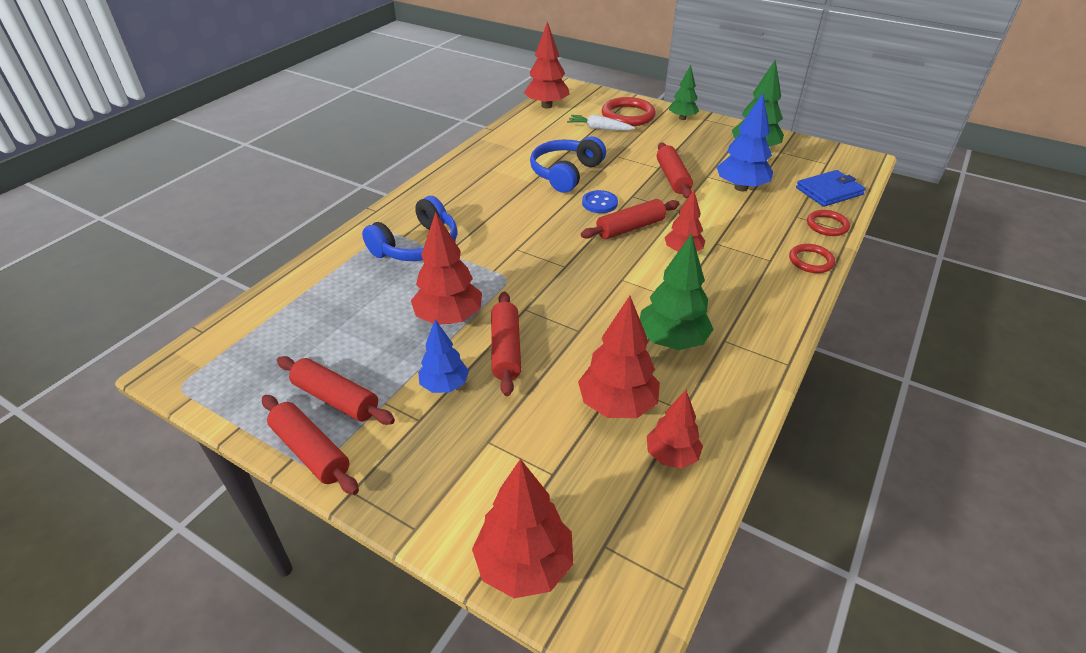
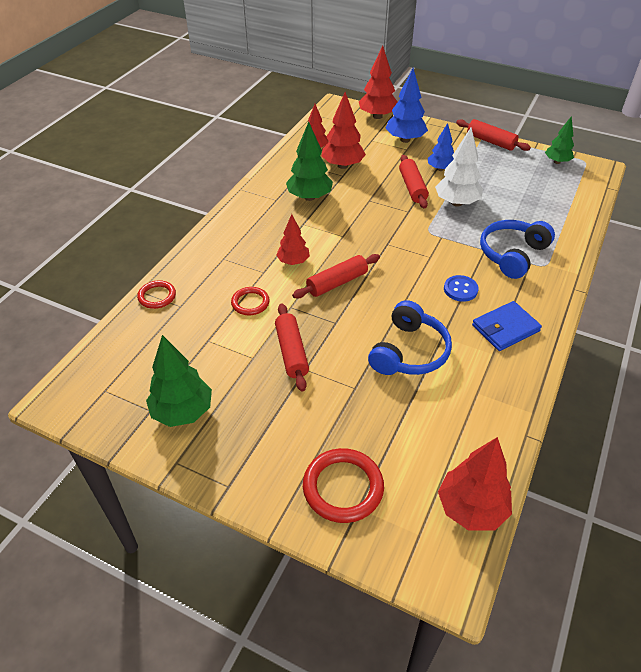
camera: 175 degrees right, 5 degrees up
red rolling pin [277,356,395,425] -> none
red tree [411,212,482,325] -> white tree [435,127,483,207]
white carrot [567,115,635,131] -> none
blue button [582,190,618,213] -> blue button moved to [444,275,478,302]
green tree [669,65,699,120] -> green tree moved to [545,116,574,164]
blue tree [716,93,773,191] -> blue tree moved to [385,68,428,143]
red ring [789,244,835,273] -> red ring moved to [231,287,270,315]
blue wallet [796,170,866,207] -> blue wallet moved to [472,301,542,351]

